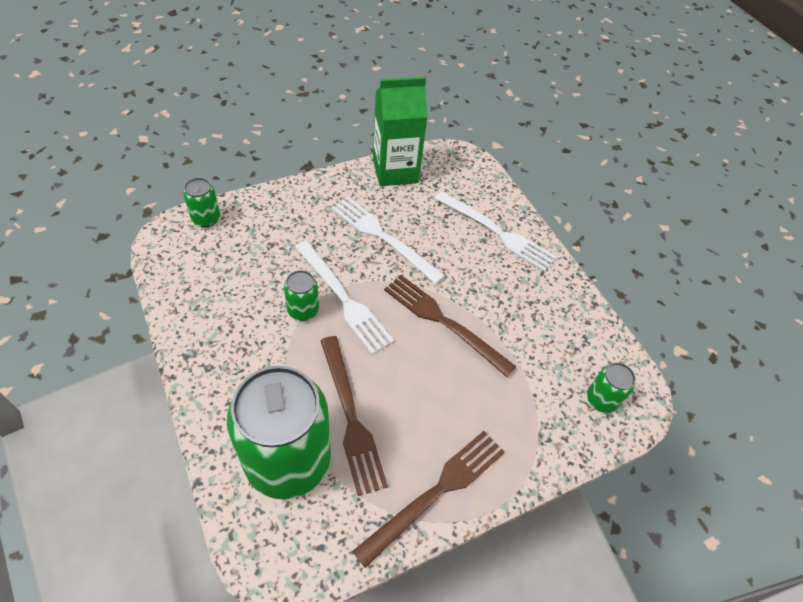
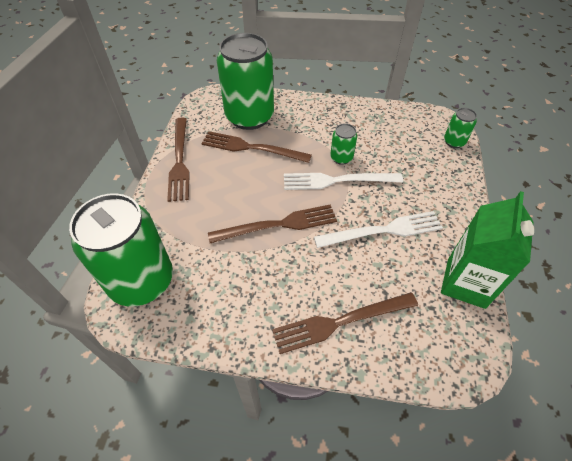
camera: 130 degrees right, 0 degrees up
white fork [434,191,557,272] -> brown fork [272,292,418,354]
green can [587,362,636,413] -> green can [69,193,173,307], size x2.30

